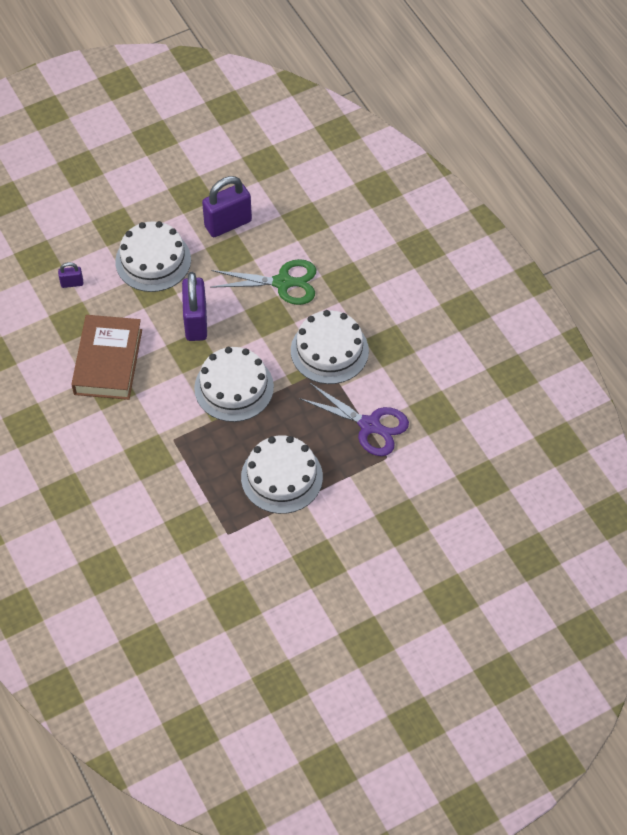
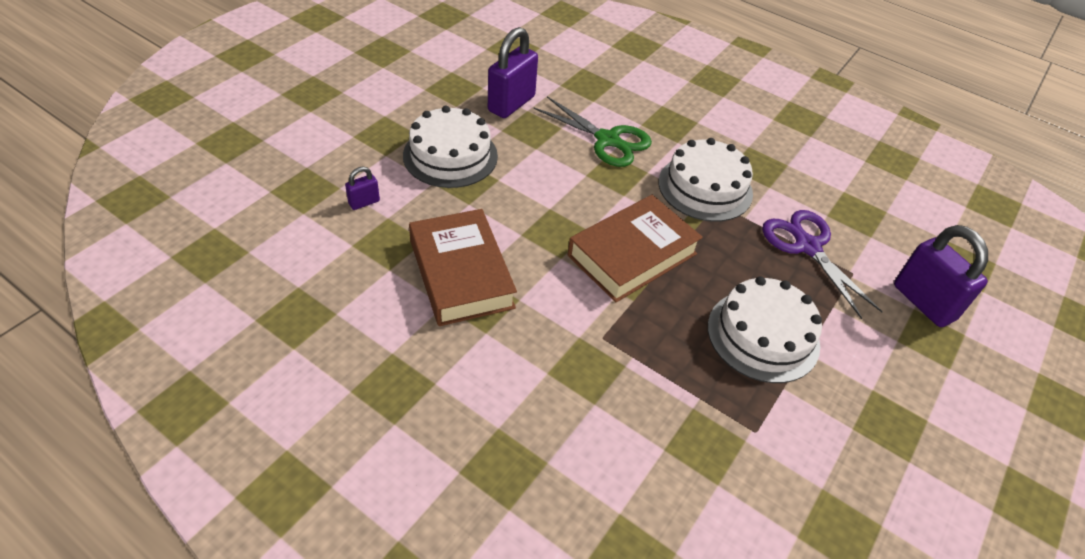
camera: 30 degrees left, 10 degrees down
purple padlock [182,272,207,341] -> purple padlock moved to [894,225,988,327]
white cake [194,347,274,422] -> brown book [568,195,703,302]
green scissors [210,259,316,305] -> green scissors turned 60 degrees clockwise [533,96,652,167]
purple scissors [299,383,409,456] -> purple scissors turned 120 degrees counterclockwise [762,210,883,319]

